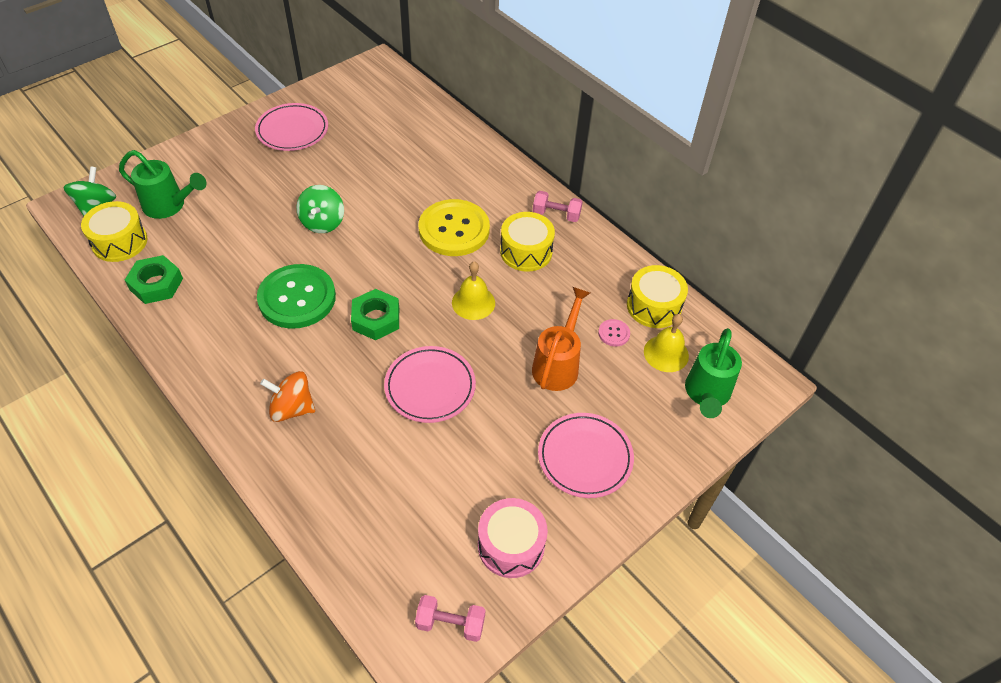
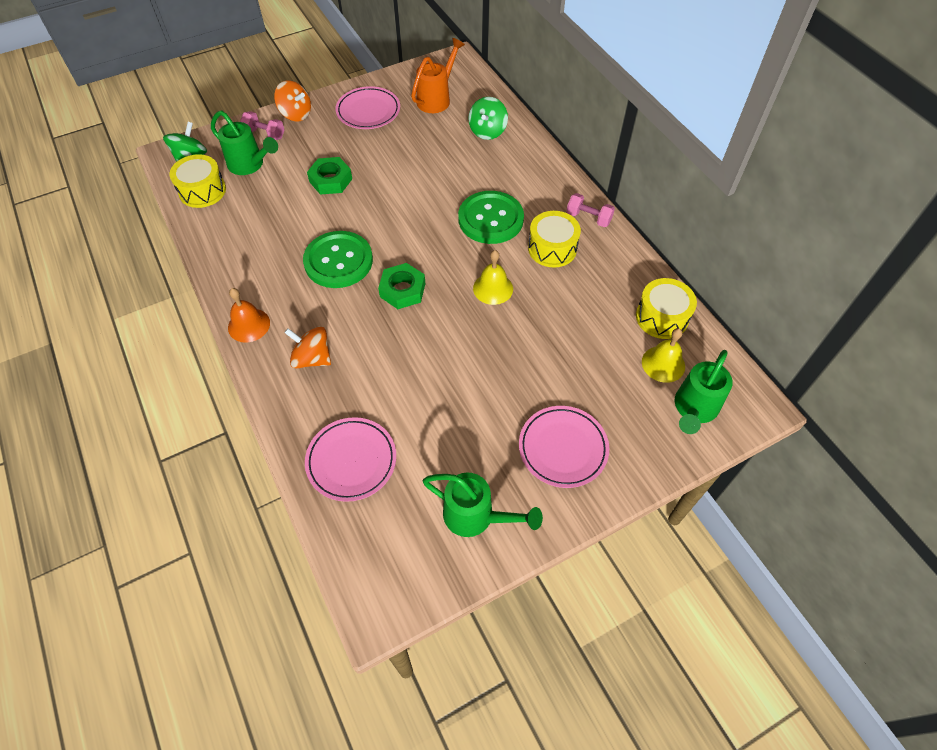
camera: 15 degrees right, 5 degrees up
green nut [125,255,183,304] -> green nut moved to [307,157,352,195]
green spinning top [296,185,344,233] -> green spinning top moved to [468,97,508,140]
pink plate [384,346,476,423] -> pink plate moved to [305,417,396,502]
pink dumbbell [415,595,485,642] -> pink dumbbell moved to [240,111,285,140]
yellow button [418,199,490,256] -> green button [458,191,524,244]
pink drum [478,498,548,578] -> green watering can [422,473,543,537]
orange watering can [532,287,590,391] -> orange watering can moved to [411,38,465,113]
pink button [598,319,630,347] -> none
none -> orange bell [228,288,270,343]
none -> orange spinning top [274,81,311,122]

